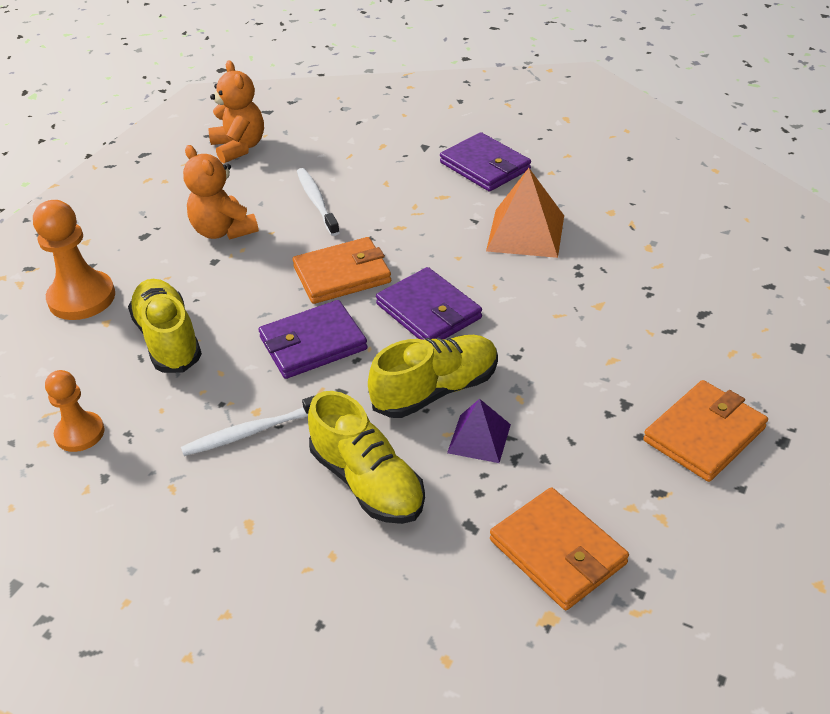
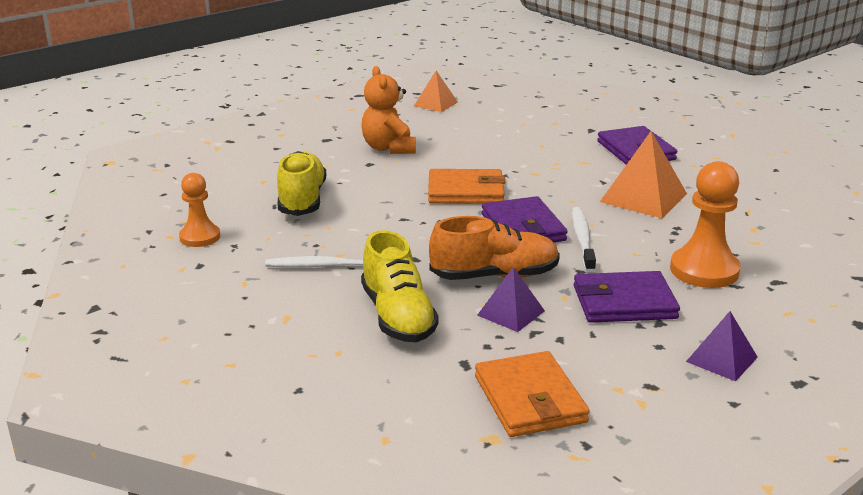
camera: 20 degrees right, 15 degrees down
orange pawn [33,200,115,320] -> orange pawn moved to [670,161,741,288]
orange teddy bear [209,61,264,164] -> orange pyramid [414,71,458,112]
purple wallet [258,300,368,379] -> purple wallet moved to [574,271,680,323]
white toothbrush [297,168,340,236] -> white toothbrush moved to [572,207,596,272]
yellow shoe [368,335,498,418] -> orange shoe [429,216,560,280]
orange wallet [643,380,768,482] -> purple pyramid [686,311,758,381]

